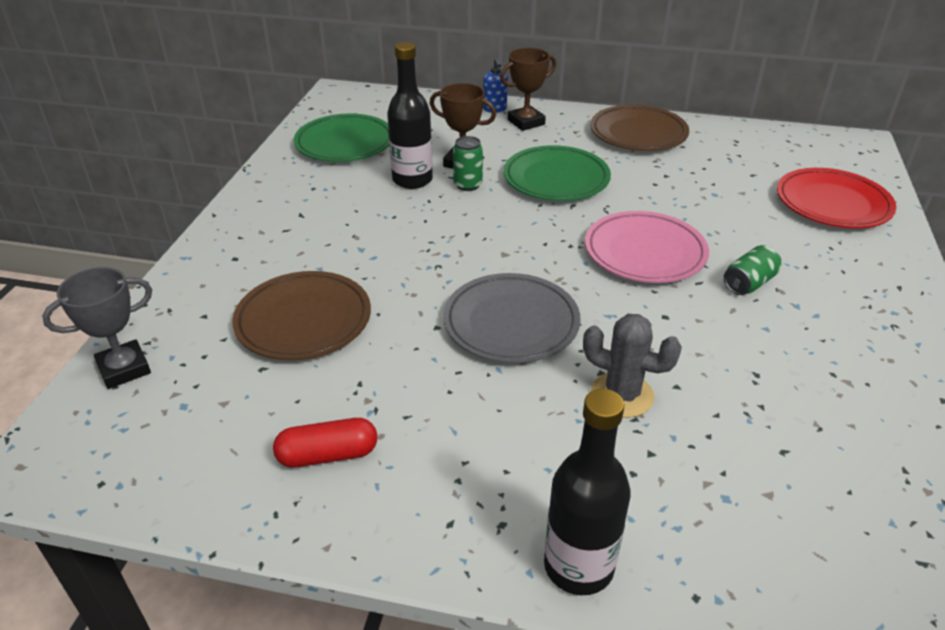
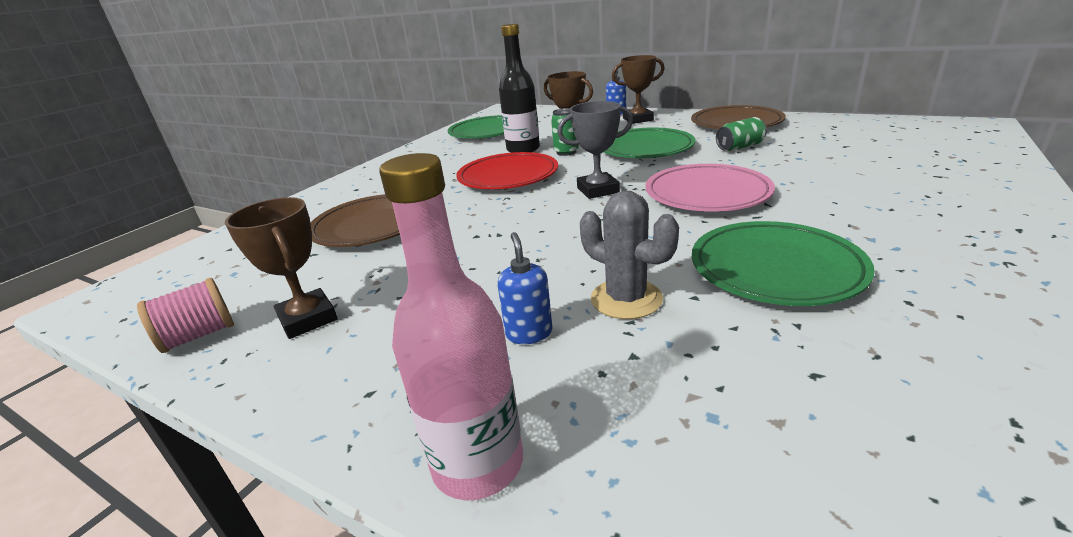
camera: 20 degrees right, 10 degrees down
grey trophy [42,267,152,389] -> grey trophy moved to [557,101,633,199]
red capsule [273,418,377,467] -> brown trophy [225,197,338,339]
grey plate [443,273,581,363] -> none
black bottle [544,389,631,595] -> pink bottle [379,153,523,500]
green can [724,245,781,295] -> green can moved to [716,117,767,151]
red plate [777,168,896,228] -> red plate moved to [456,152,558,189]
none -> pink spool [137,278,234,353]
none -> blue soap dispenser [498,232,552,345]
none -> green plate [692,221,875,306]

